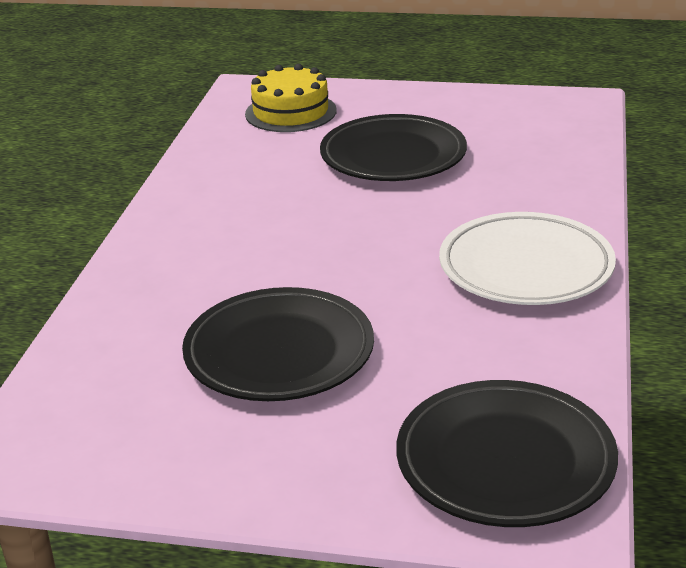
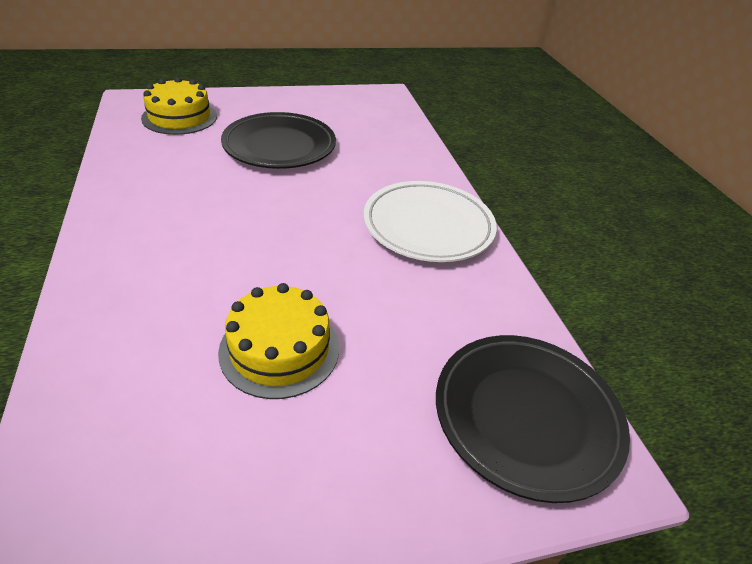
camera: 30 degrees left, 10 degrees up
black plate [182,287,374,401] -> yellow cake [218,283,339,399]

